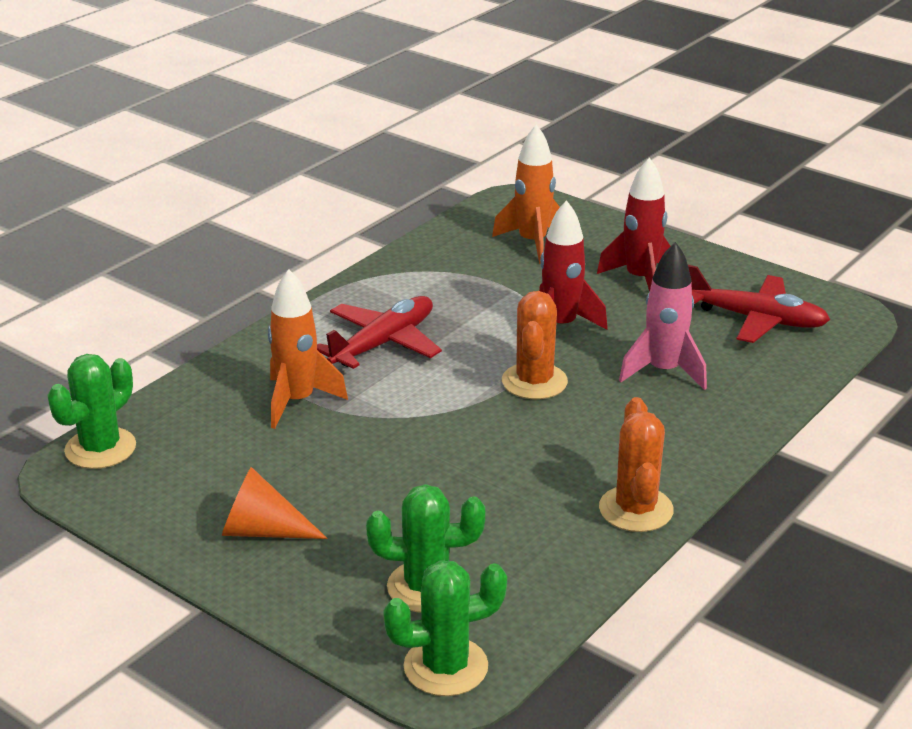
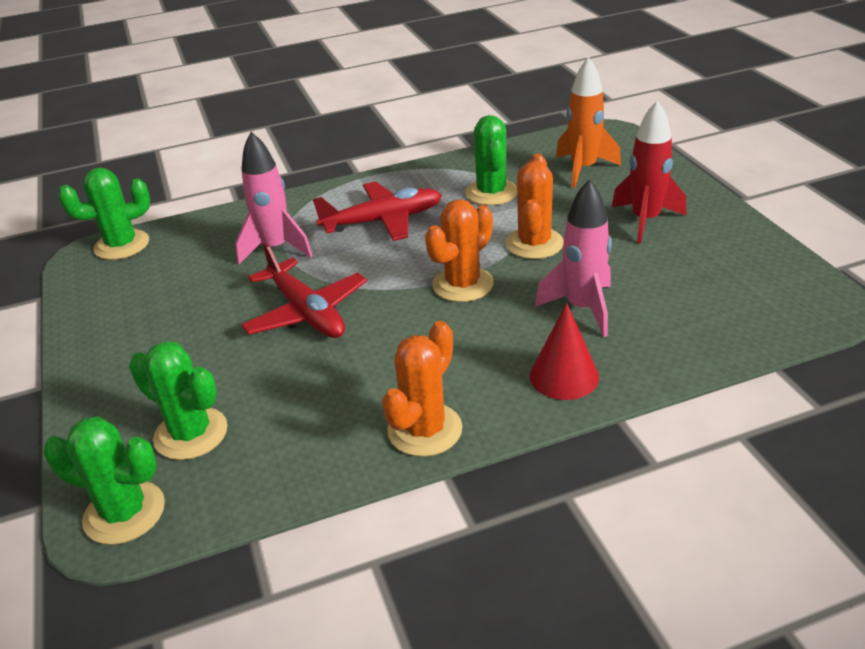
camera: 35 degrees right, 5 degrees up
orange cone [222,467,328,539] -> none
orange rocket [268,269,348,429] -> pink rocket [235,132,313,265]
red rocket [539,200,608,330] -> orange cactus [506,154,564,259]
red plane [688,265,830,343] -> red plane moved to [241,242,367,338]
none -> green cactus [466,115,517,206]
none -> red cone [529,303,599,400]

